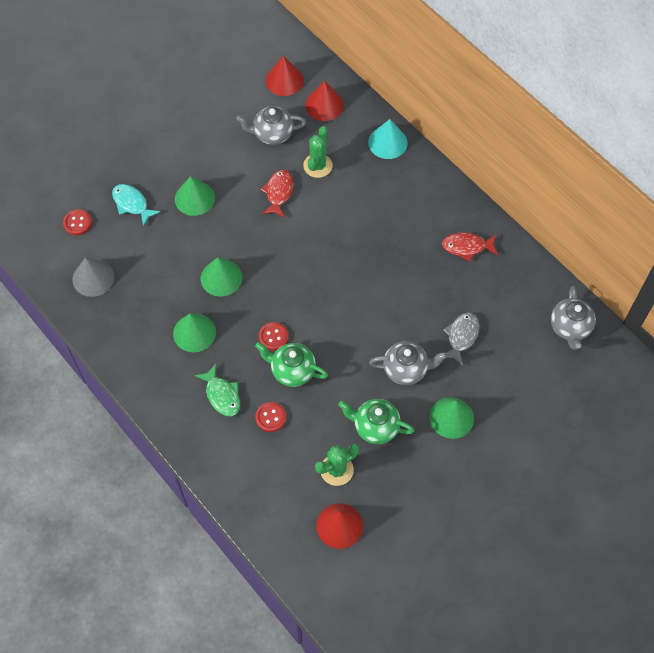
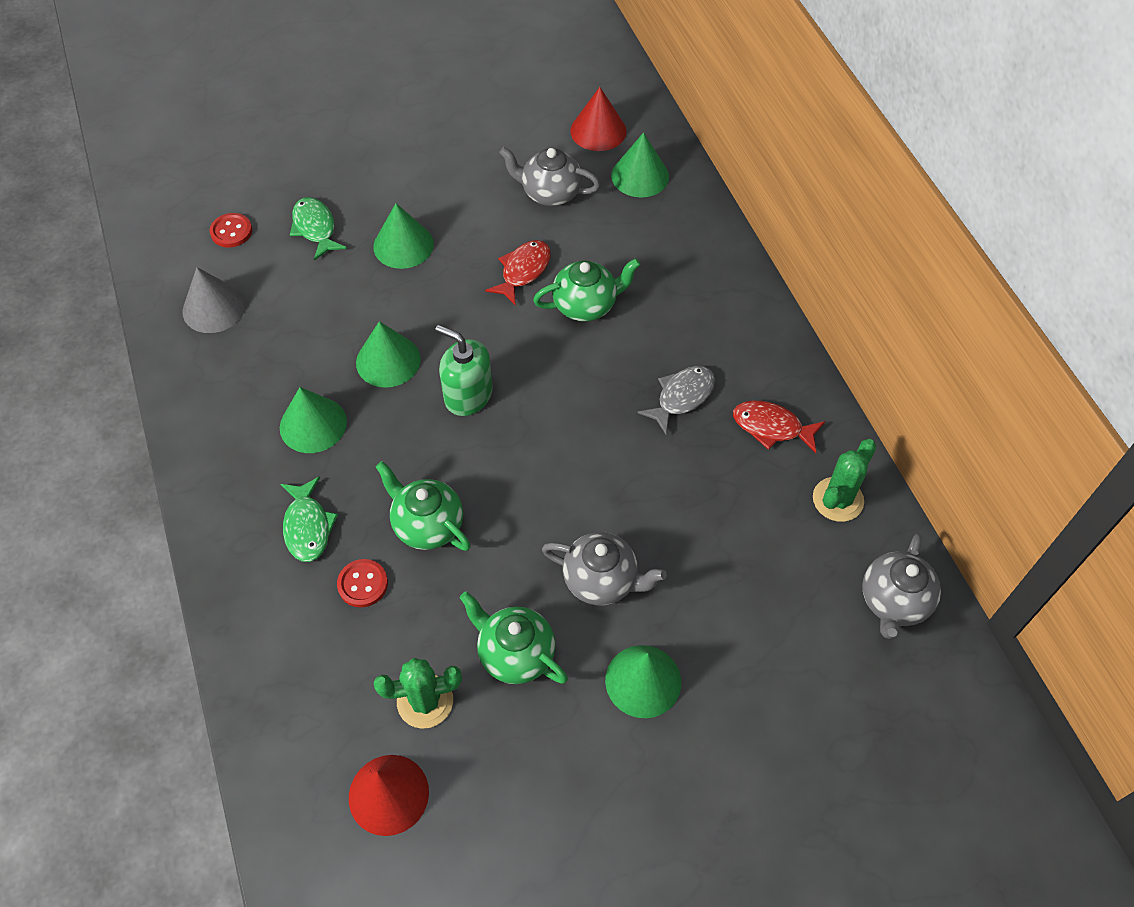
camera: 20 degrees right, 5 degrees down
turquoise fish [112,184,160,227] -> green fish [290,197,347,260]
red button [259,322,288,350] -> none
green cactus [303,126,333,178] -> green cactus moved to [813,439,876,522]
red cone [305,81,344,121] -> green cone [611,132,669,198]
turquoise cone [368,119,408,159] -> none
grey fish [443,312,479,366] -> grey fish moved to [638,366,715,434]
none -> green soap dispenser [435,325,493,416]
none -> green teapot [533,258,641,322]

